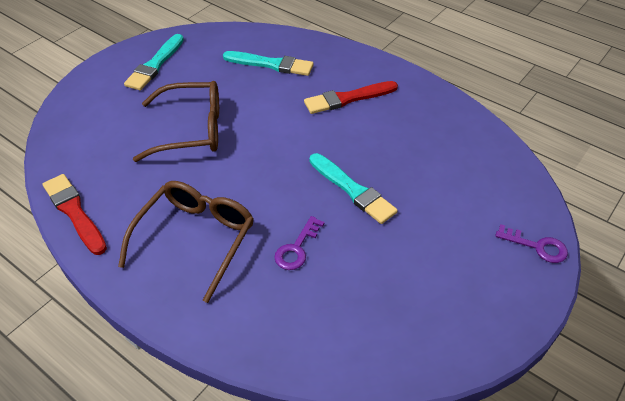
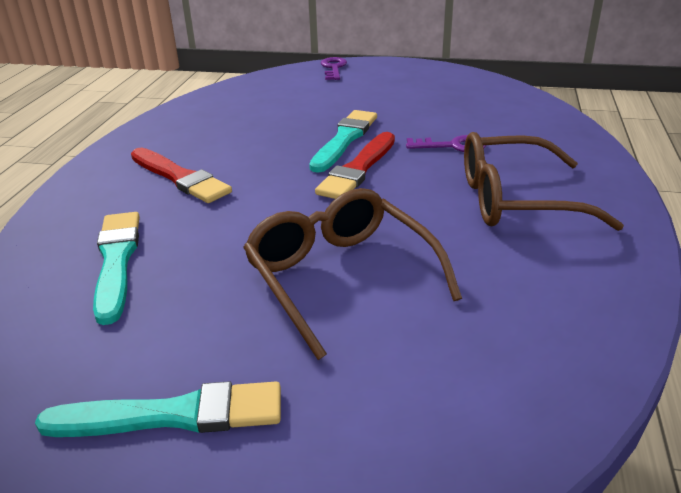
camera: 115 degrees left, 15 degrees down
red brush [43,174,107,255] -> red brush moved to [315,132,395,199]

